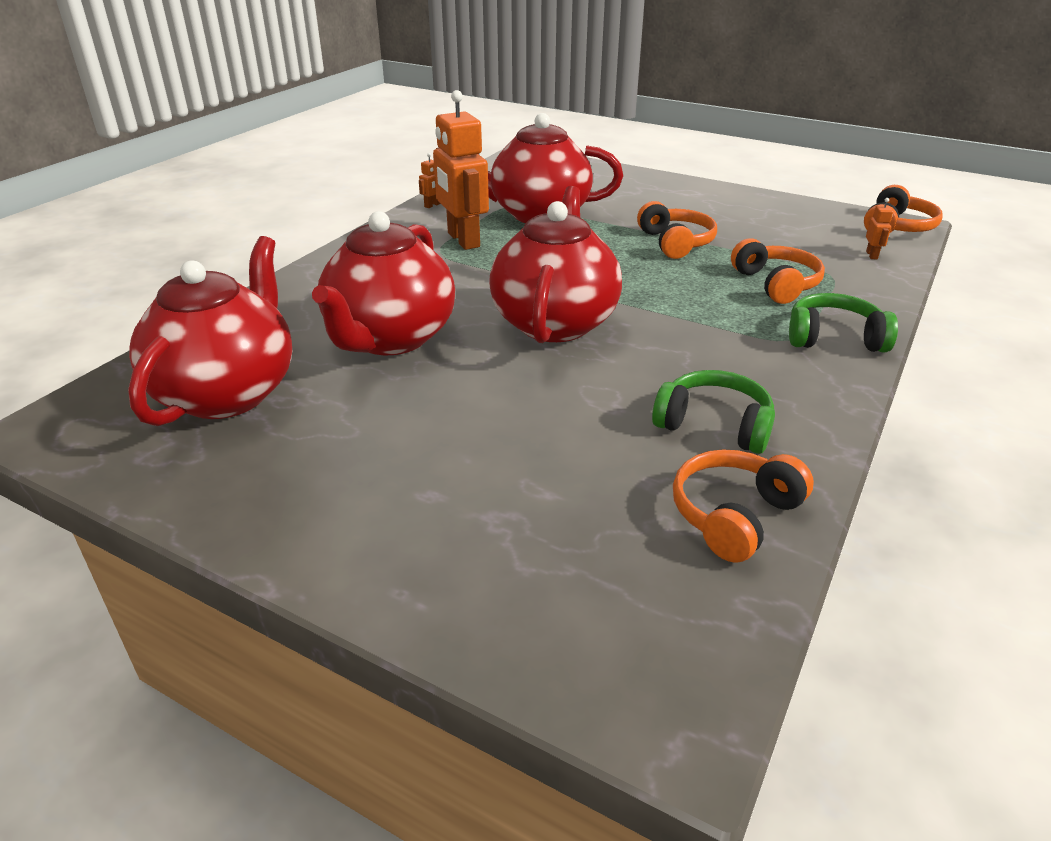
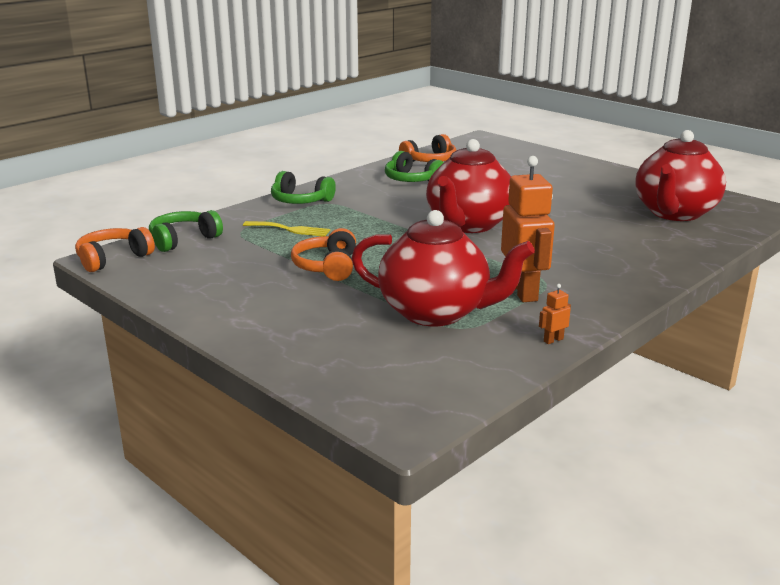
camera: 165 degrees left, 10 degrees down
red teapot [312,211,455,355] -> none
orange headphones [731,238,825,304] -> yellow fork [243,221,330,236]
orange robot [866,198,893,259] -> green headphones [149,210,223,252]

